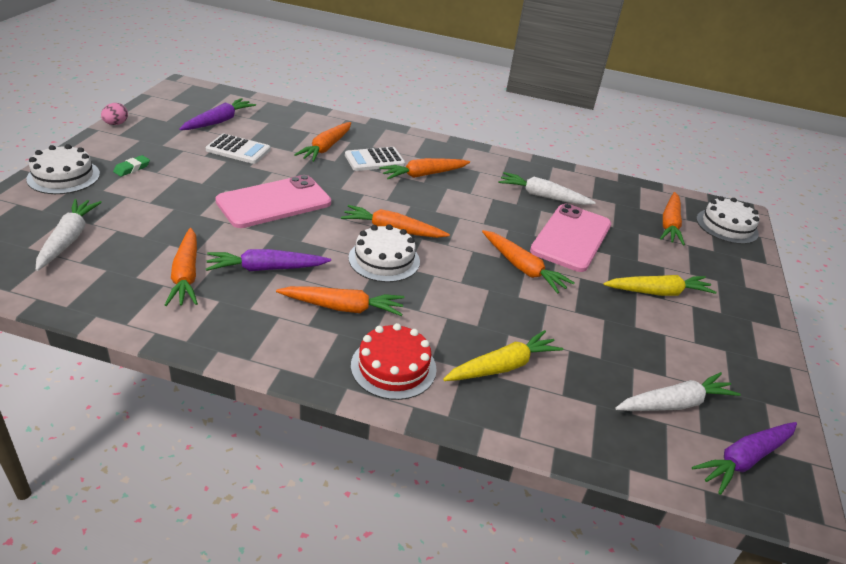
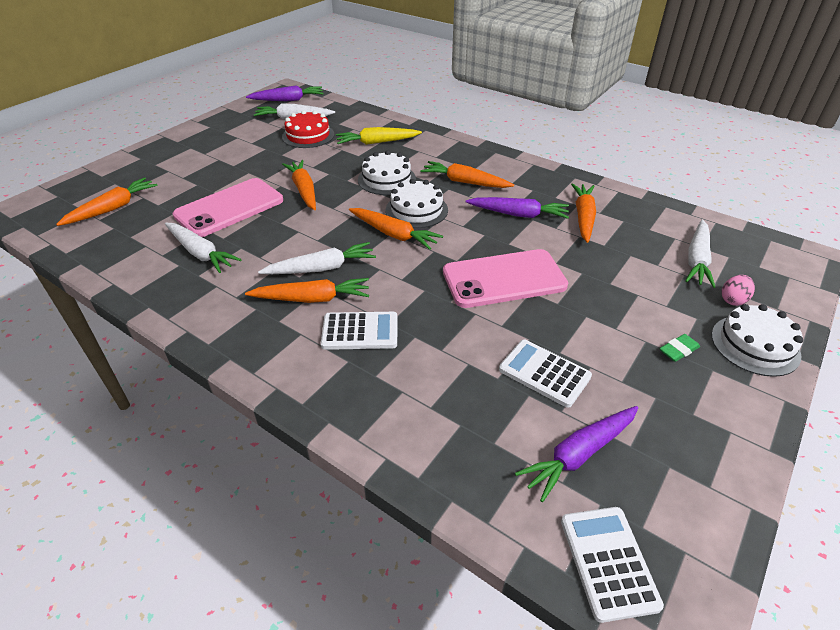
camera: 155 degrees left, 5 degrees up
pink egg [101,103,128,125] -> pink egg moved to [722,275,755,306]
orange carrot [294,122,351,162] -> none
red cake [351,323,437,400] -> red cake moved to [282,110,334,148]
yellow carrot [603,275,717,296] -> none
white cake [696,196,759,244] -> white cake moved to [358,150,416,195]
none -> white carrot [258,242,376,274]
none -> white calculator [561,507,664,623]

